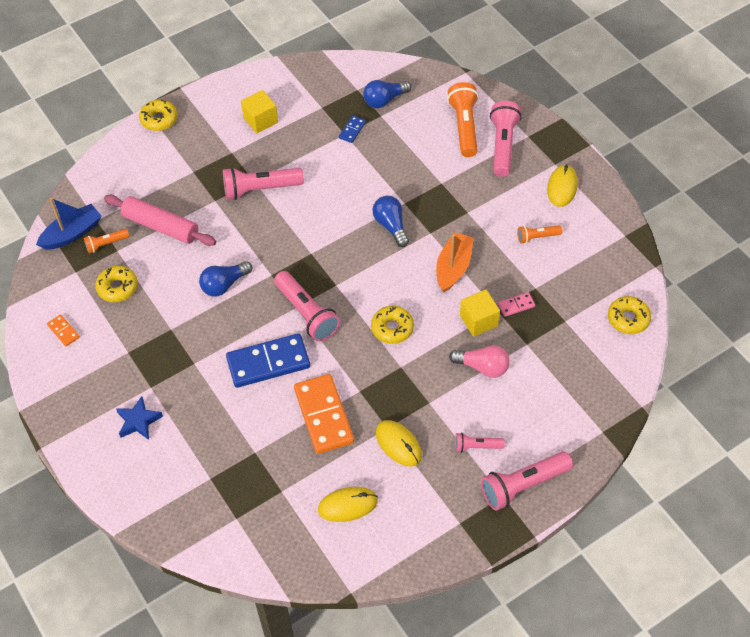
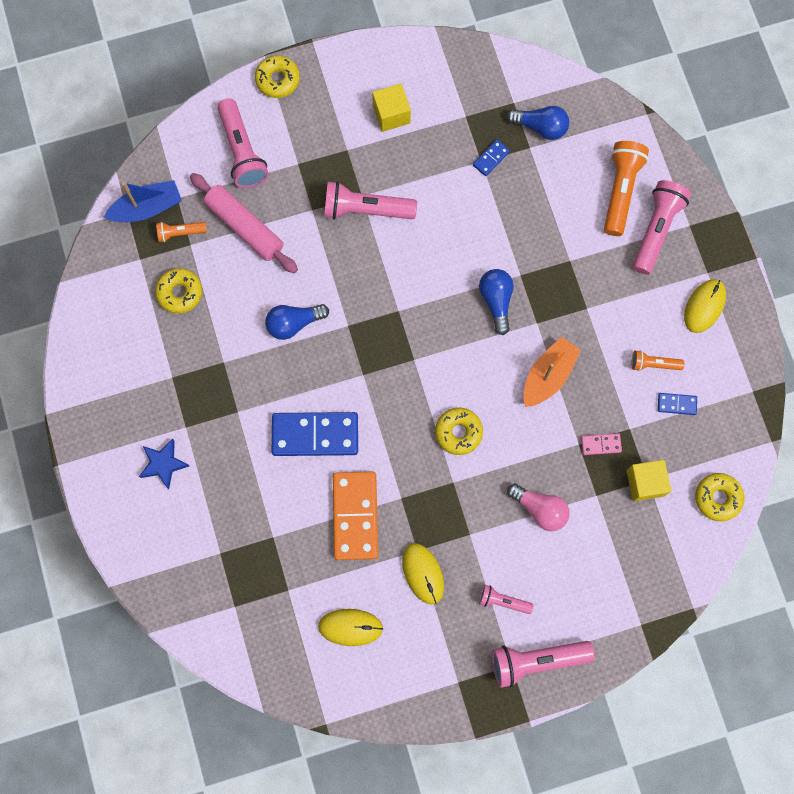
camera: 15 degrees right, 20 degrees up
orange domino [47,314,80,346] -> none
pink flashlight [274,271,340,341] -> pink flashlight moved to [217,98,269,188]
blue light bulb [363,80,411,108] -> blue light bulb turned 150 degrees counterclockwise [507,106,569,140]
yellow cube [460,289,500,337] -> yellow cube moved to [627,460,671,501]
none -> blue domino [658,393,697,415]

